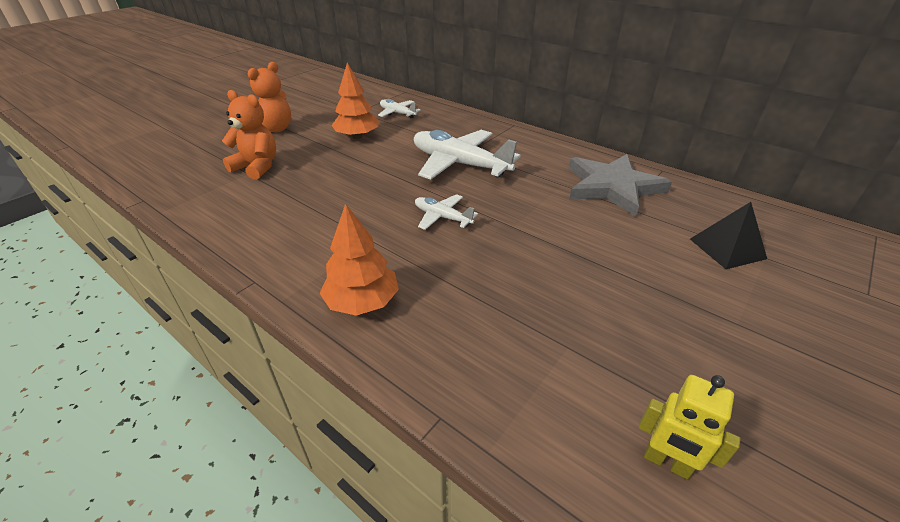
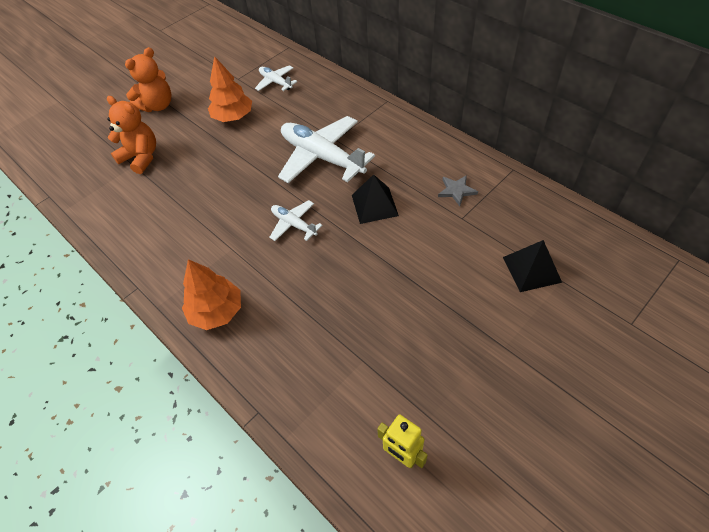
camera: 10 degrees right, 15 degrees up
grey star [569,154,672,217] -> grey star [438,175,478,206], size x0.42
none -> black pyramid [352,174,399,224]

